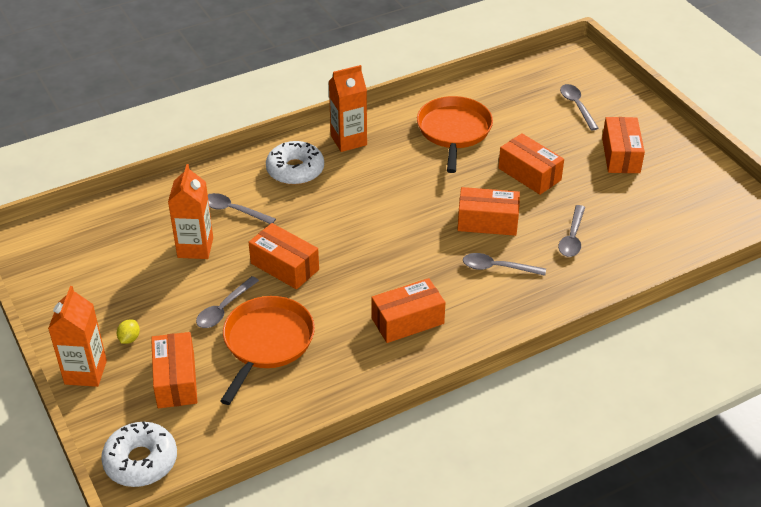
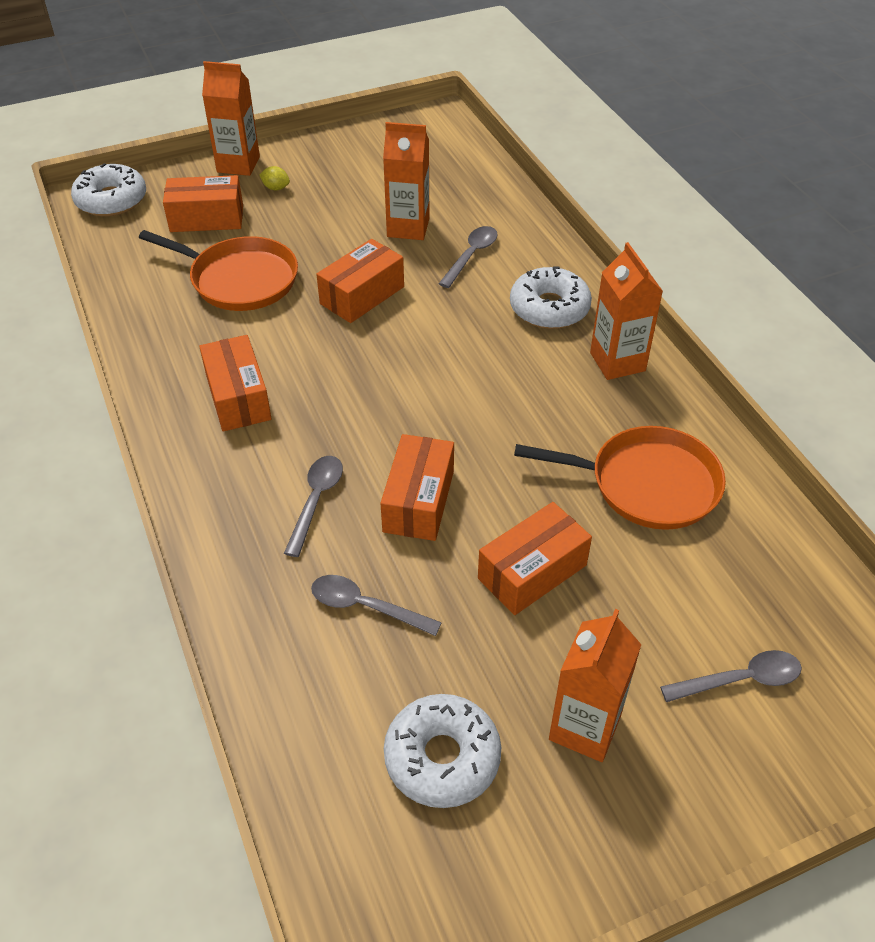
camera: 95 degrees right, 5 degrees up
grey spoon [196,276,259,328] -> none
orange box [602,117,645,173] -> orange carton [549,609,641,762]
none -> white donut [384,694,501,808]

